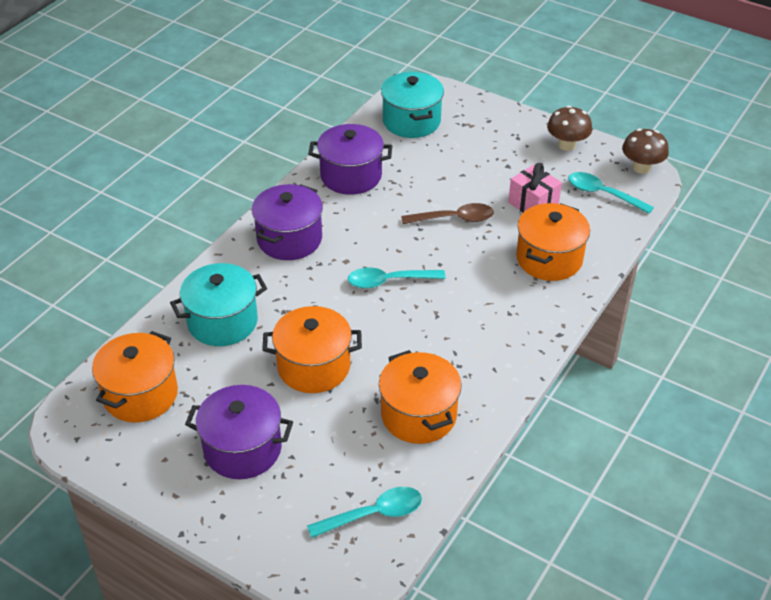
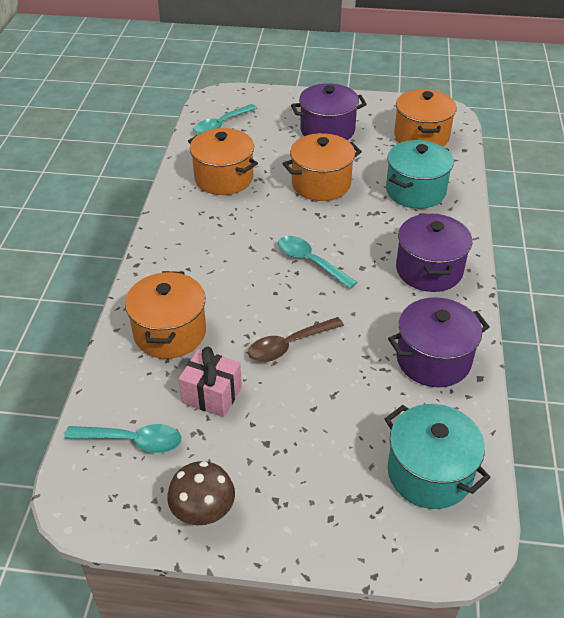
camera: 155 degrees right, 0 degrees up
turquoise spoon [348,268,446,289] -> turquoise spoon turned 105 degrees counterclockwise [278,236,357,289]
brown mushroom [622,128,669,174] -> none

